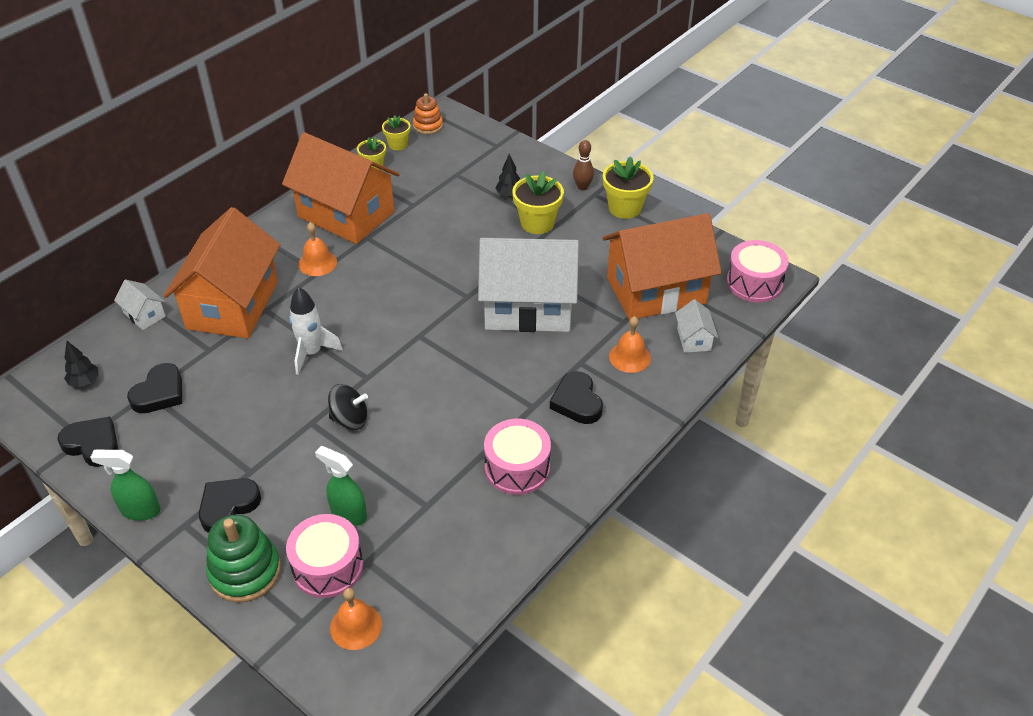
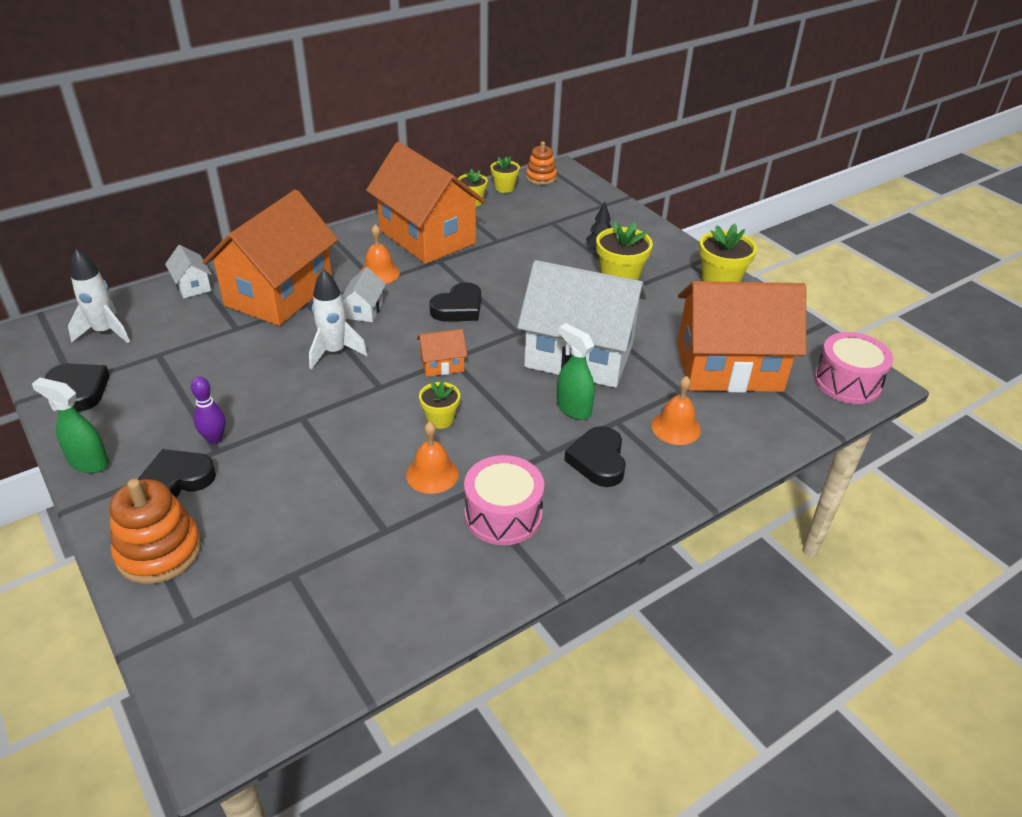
camera: 15 degrees right, 5 degrees down
black tree [64,341,98,387] -> white rocket [68,249,130,343]
black heart [127,363,182,413] -> black heart moved to [429,282,481,321]
green stacking toy [206,515,281,603] -> orange stacking toy [109,479,201,584]
pink drum [286,514,363,598] -> none
green spray bottle [315,446,367,526] -> green spray bottle moved to [557,323,595,420]
black spinning top [328,384,368,430] -> none
orange bell [330,588,382,650] -> orange bell moved to [406,422,459,494]
brown bowling pin [573,140,594,190] -> none
white house [675,299,718,353] -> white house moved to [342,267,386,322]
none -> purple bowling pin [191,377,226,444]
none -> orange house [417,329,467,377]
none -> yellow flower pot [419,381,460,429]

